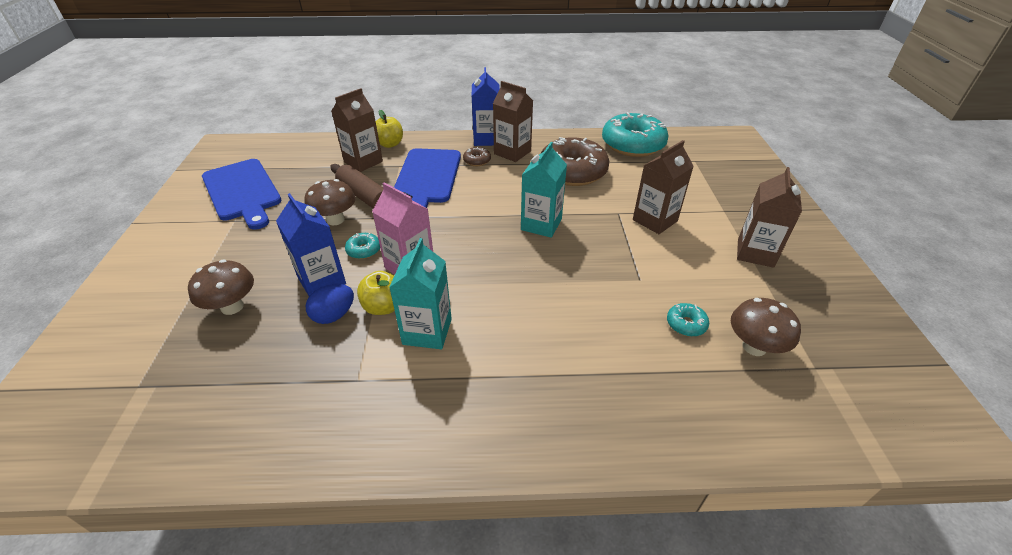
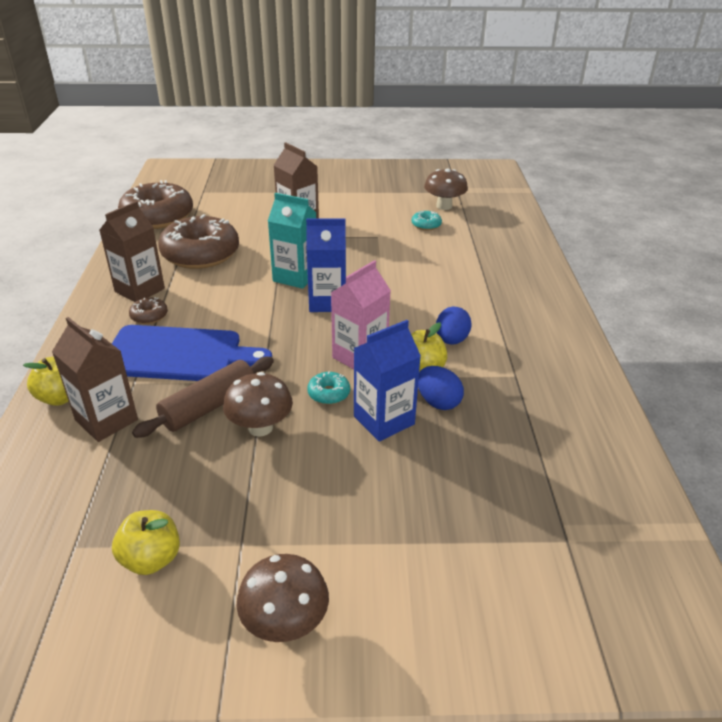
camera: 90 degrees left, 5 degrees down
brown mushroom [188,259,254,315] -> brown mushroom moved to [236,554,329,642]
blue cutting board [202,159,282,230] -> yellow apple [112,510,180,575]
turquoise carton [389,238,452,349] -> blue egg [436,307,472,345]
blue carton [472,67,500,146] -> blue carton moved to [306,218,346,312]
turquoise donut [602,112,669,157] -> brown donut [118,180,193,229]
brown carton [737,167,802,268] -> none

